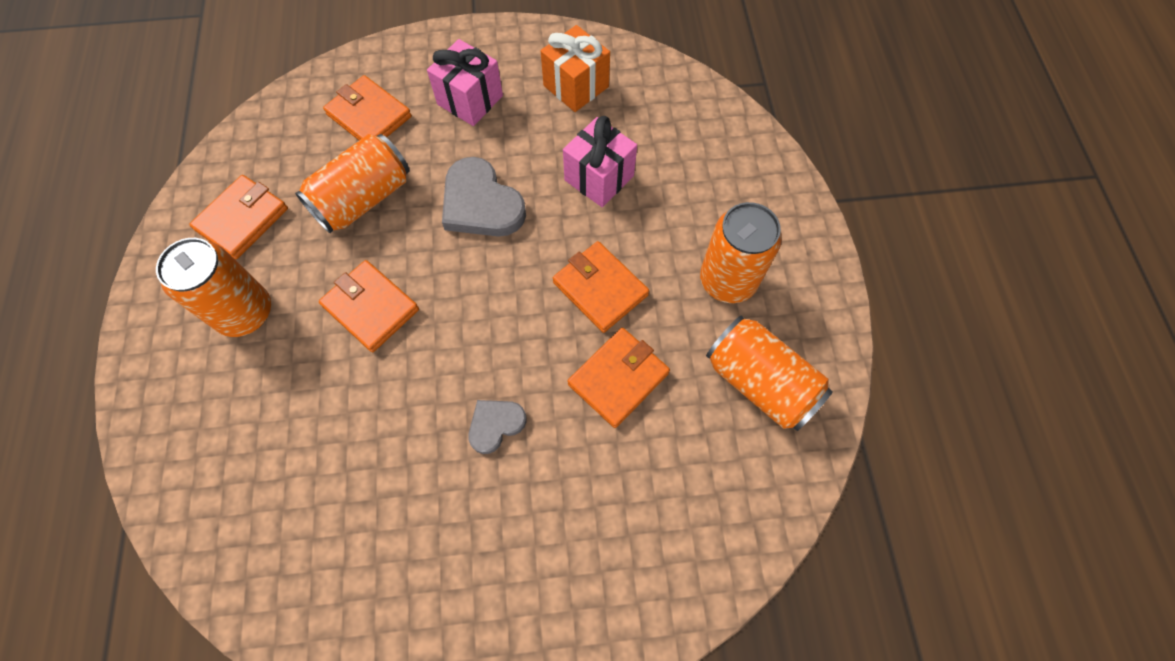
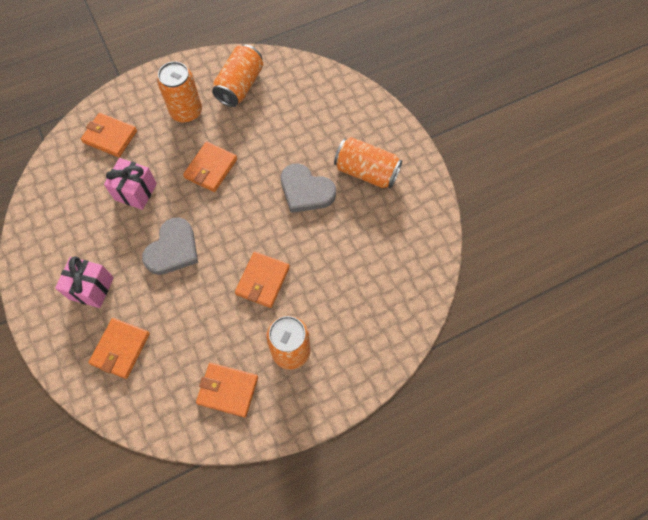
camera: 110 degrees left, 0 degrees up
orange can [295,134,410,233] -> orange can moved to [334,137,402,188]
grey heart [468,400,527,454] -> grey heart [281,164,336,213], size x1.76
orange gift [541,25,610,112] -> none
orange wallet [568,328,670,428] -> orange wallet moved to [81,113,137,157]

